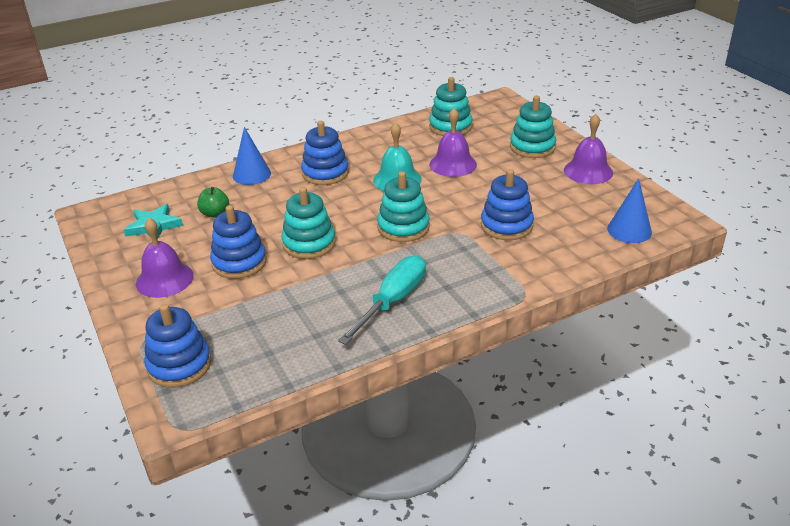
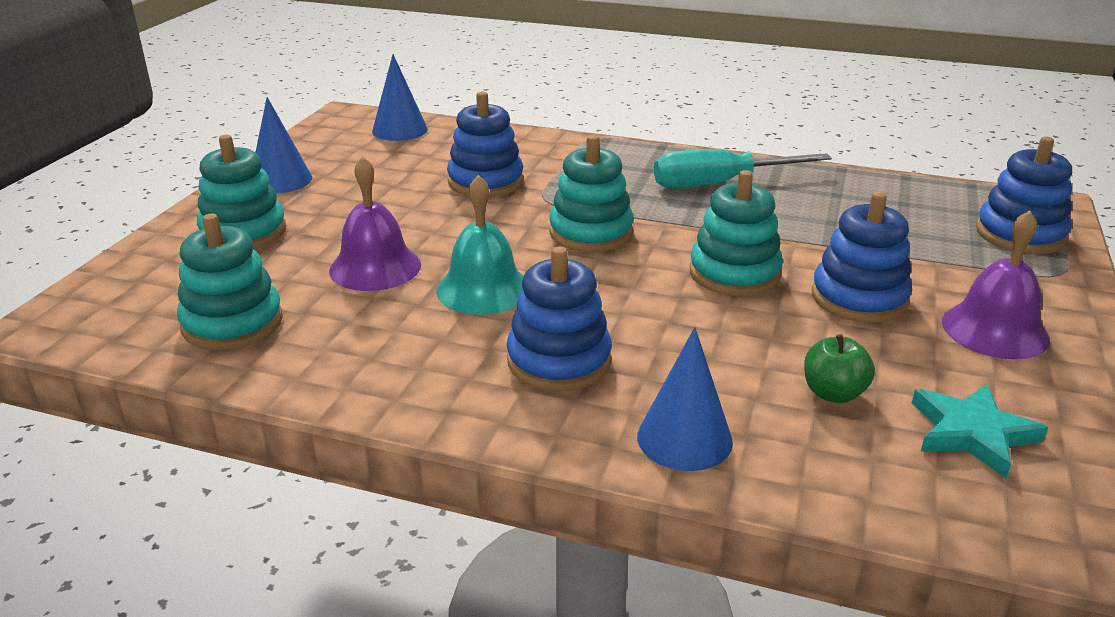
camera: 135 degrees left, 5 degrees down
purple bell [564,114,613,184] -> blue cone [255,97,312,193]

